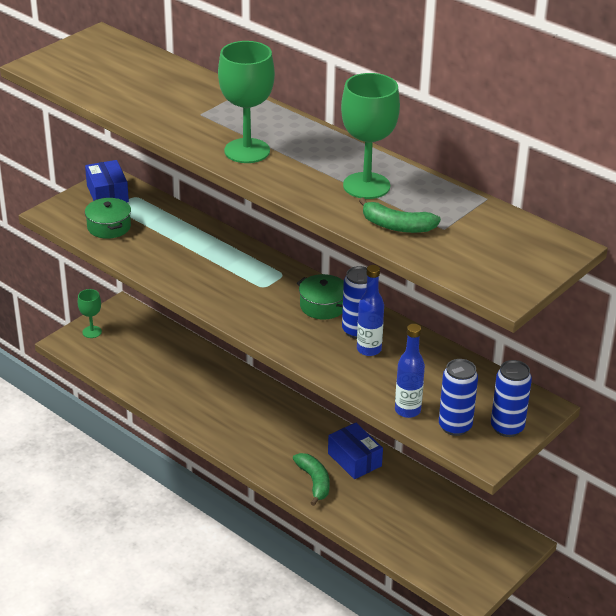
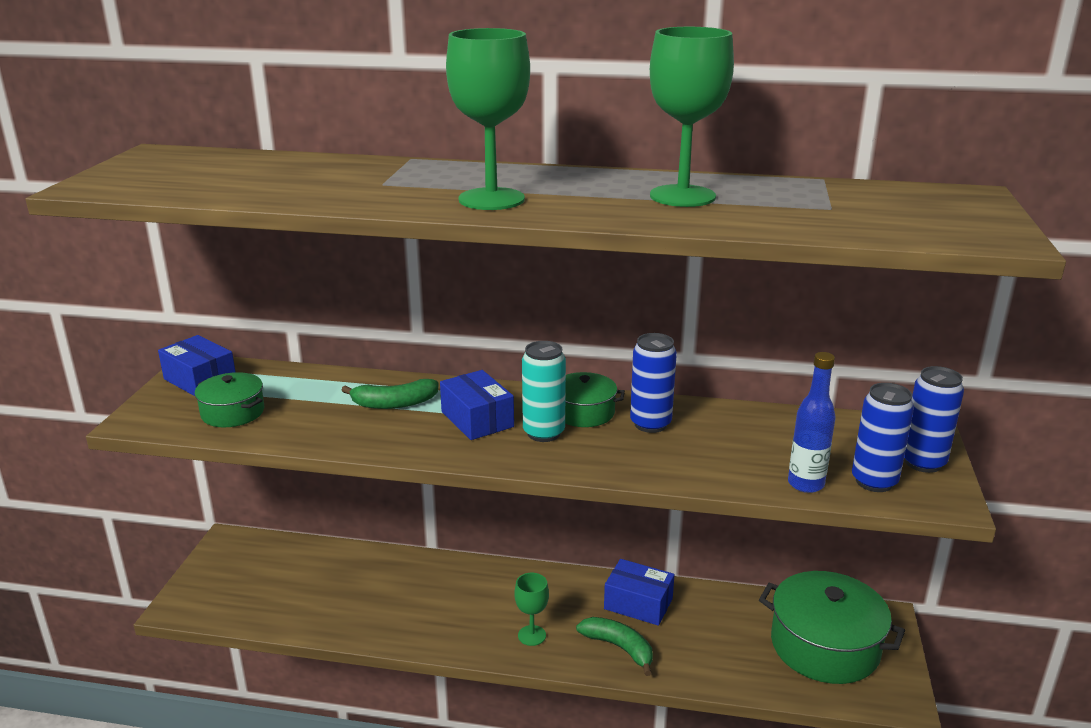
camera: 30 degrees left, 10 degrees down
green goblet [78,289,102,338] -> green goblet moved to [515,573,549,646]
blue bottle [357,265,384,356] -> none
green banana [359,198,441,233] -> green banana moved to [341,379,439,409]
none -> blue box [440,370,514,440]
none -> turquoise can [522,341,566,442]
none -> green pot [759,571,905,684]

